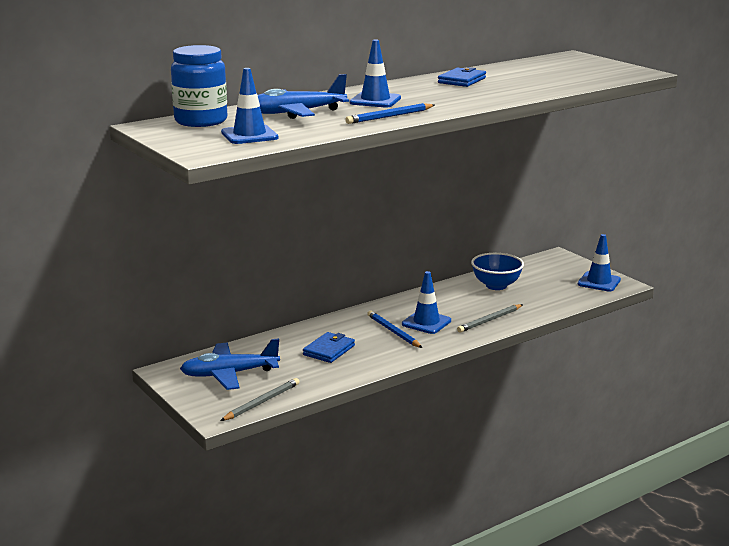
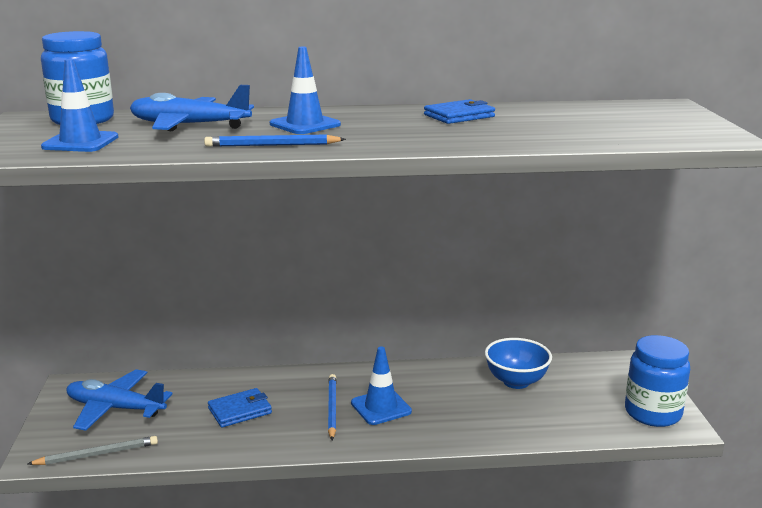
camera: 30 degrees right, 0 degrees up
grey pencil [457,304,523,333] -> none
blue traffic cone [578,234,621,292] -> blue jar [625,335,690,427]

